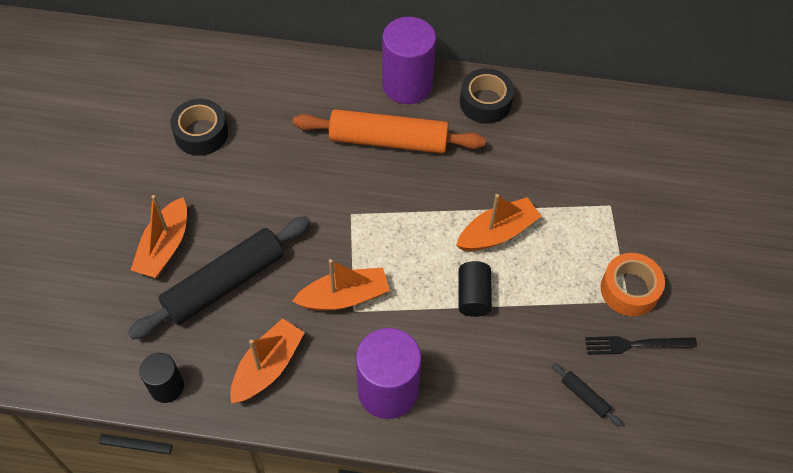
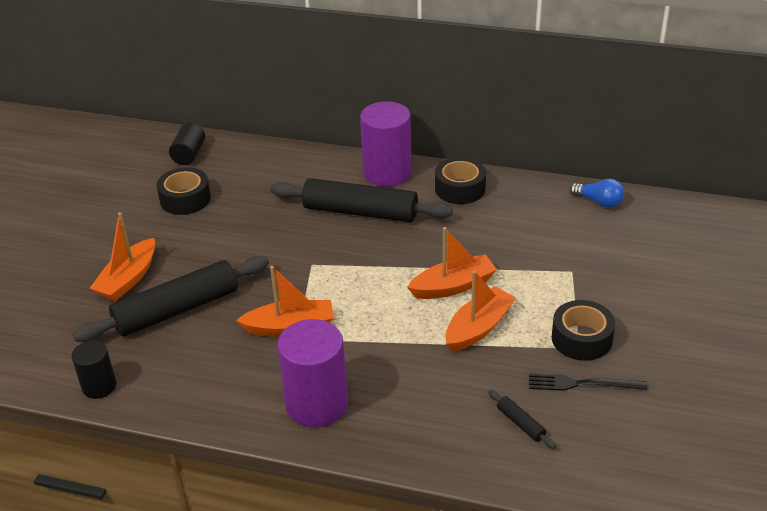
camera: 10 degrees right, 20 degrees down
orange boat [230,318,305,403] -> orange boat moved to [445,271,516,352]
orange rolling pin [293,109,486,153] -> black rolling pin [270,178,452,222]
black cylinder [458,261,492,317] -> black cylinder moved to [169,123,205,165]
orange tape [601,253,665,316] -> black tape [552,300,615,361]
none -> blue light bulb [570,179,624,208]

